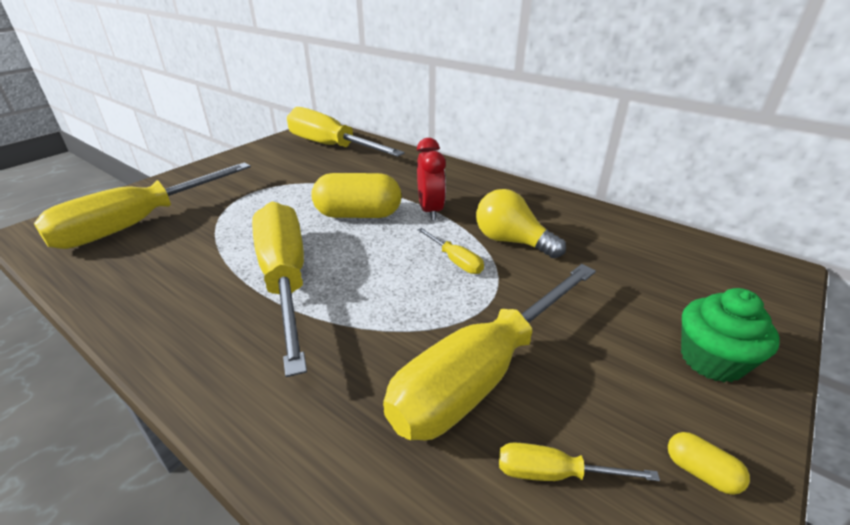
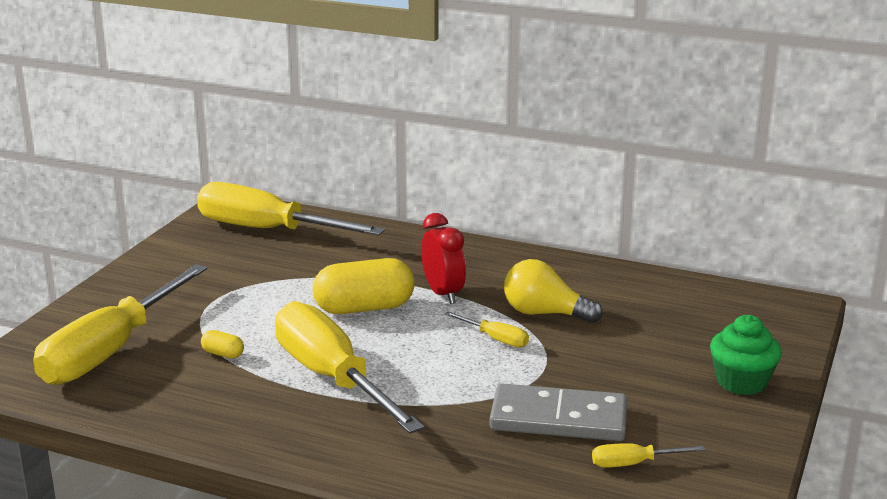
camera: 15 degrees left, 10 degrees down
yellow screwdriver [383,264,596,440] -> grey domino [489,383,627,441]
yellow capsule [668,432,750,495] -> yellow capsule moved to [201,330,244,359]

